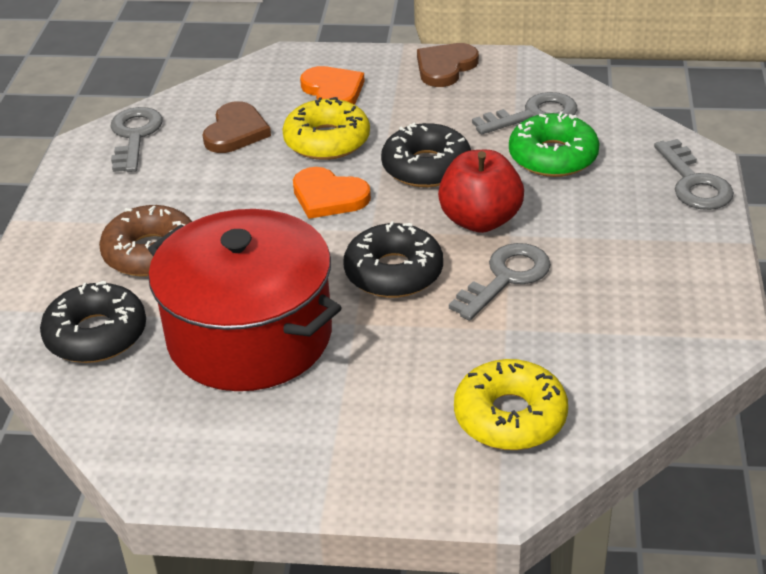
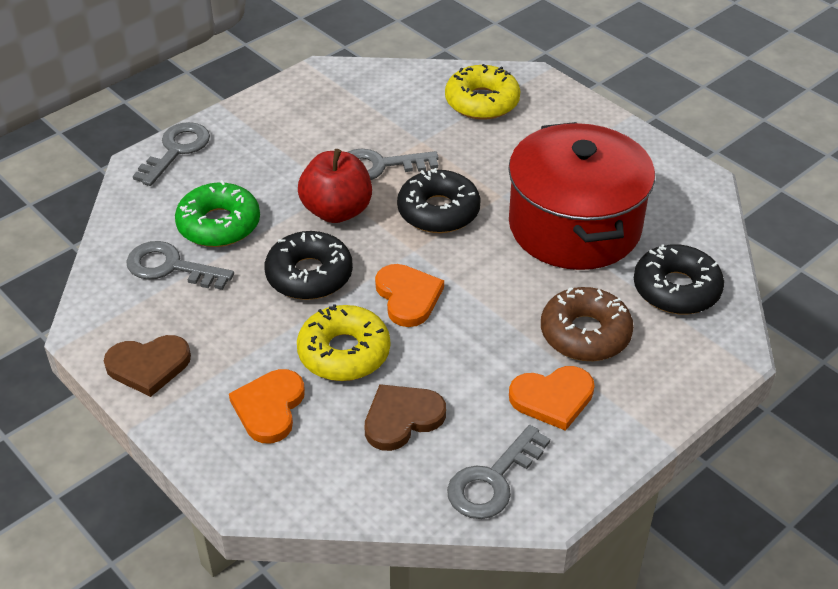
camera: 140 degrees left, 5 degrees up
none -> orange heart [509,366,595,431]

